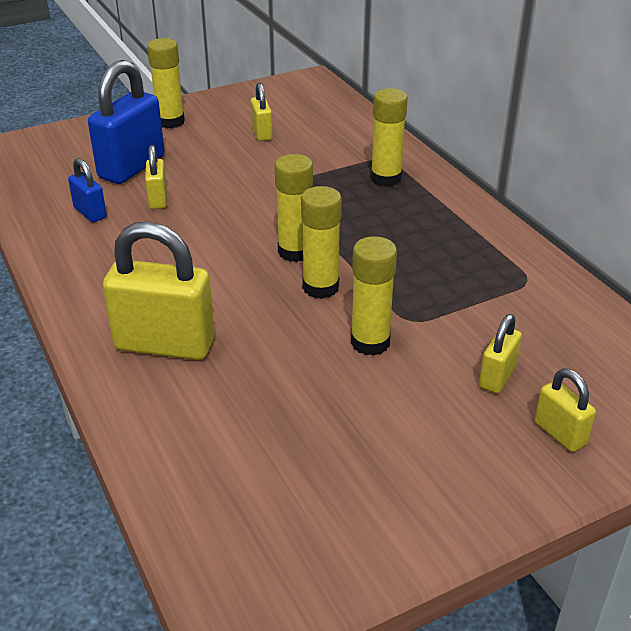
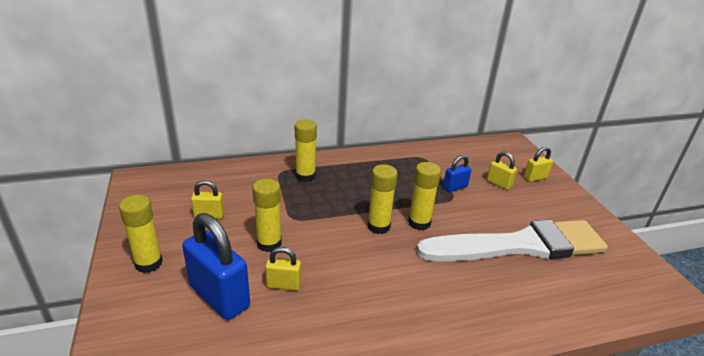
camera: 80 degrees left, 5 degrees down
blue padlock [68,158,107,222] -> blue padlock moved to [443,155,472,192]
yellow padlock [103,222,215,360] -> none
yellow glue stick [351,236,397,356] -> yellow glue stick moved to [253,178,282,252]
none -> white brush [417,220,608,262]

